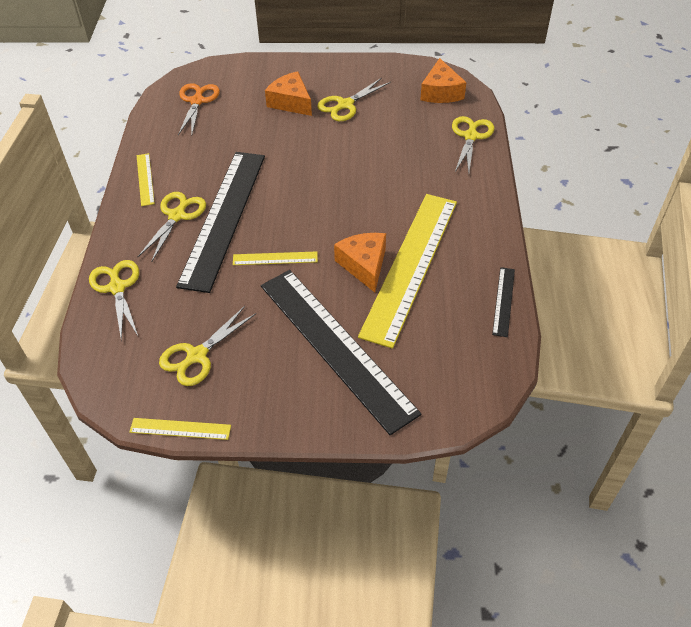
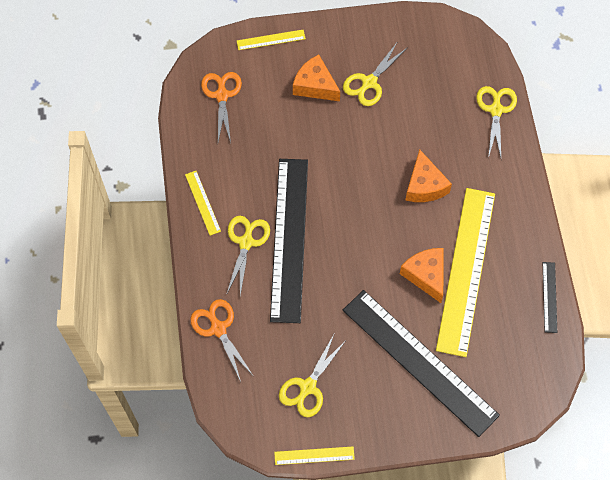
camera: 10 degrees left, 15 degrees up
yellow scissors [89,260,139,340] -> orange scissors [191,299,253,382]
yellow ruler [233,251,318,265] -> yellow ruler moved to [237,30,306,50]
orange cheese [420,58,466,103] -> orange cheese moved to [405,149,452,202]

